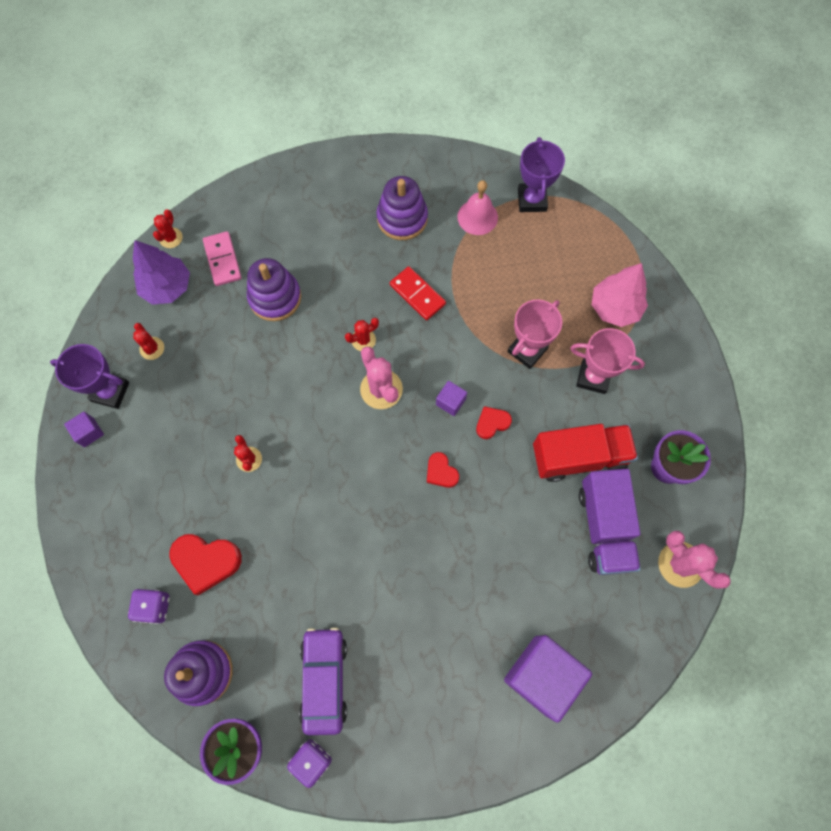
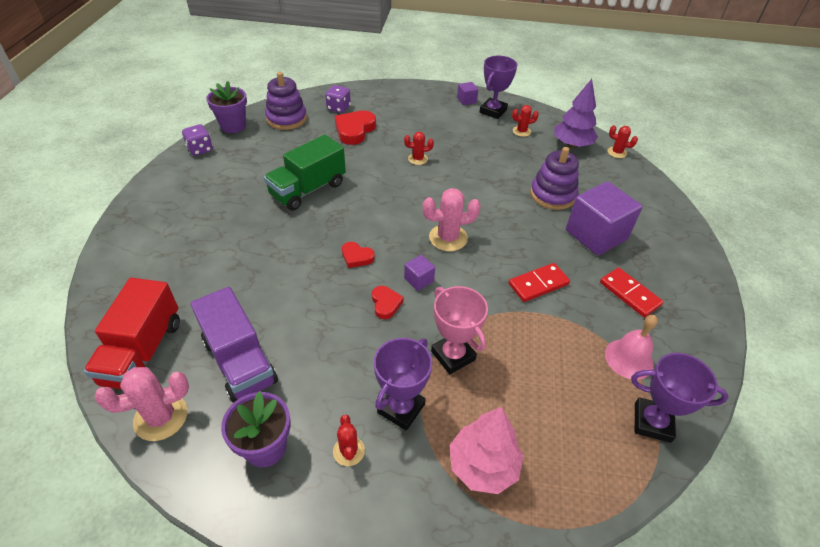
camera: 105 degrees right, 25 degrees down
pink domino [203,231,242,286] -> none
purple car [299,627,347,735] -> none
red cactus [345,318,379,351] -> red cactus moved to [333,415,365,466]
purple stacking toy [376,176,428,240] -> red domino [600,267,663,317]
red heart [427,452,459,488] -> red heart turned 135 degrees counterclockwise [342,242,375,268]
purple cube [504,635,592,723] -> purple cube moved to [566,181,643,256]
red truck [533,424,638,482] -> red truck moved to [84,277,180,389]
pink trophy [570,328,645,394] -> purple trophy [374,338,432,431]
purple truck [579,469,641,575] -> purple truck turned 135 degrees counterclockwise [191,287,278,403]
none -> green truck [264,134,346,211]

